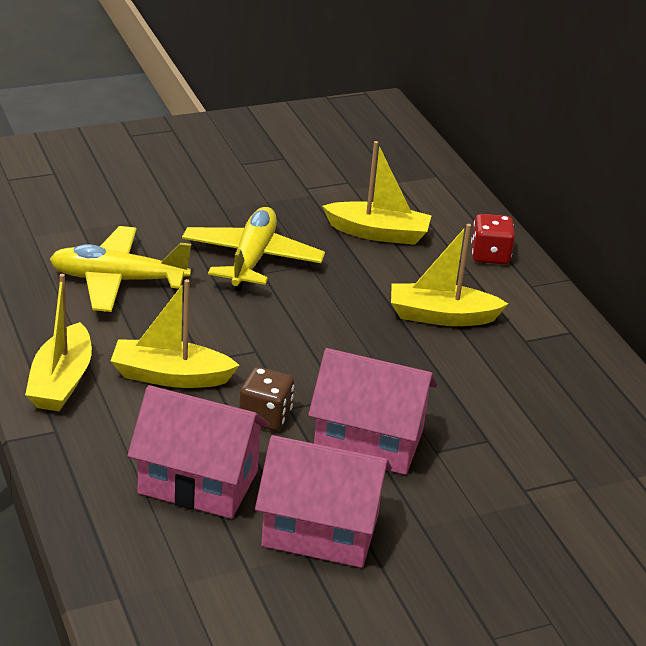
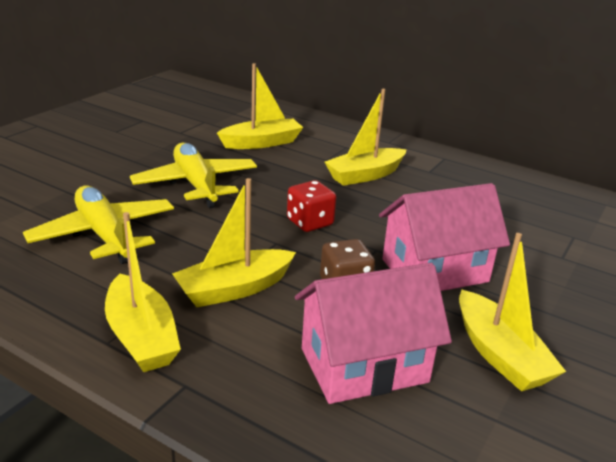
camera: 35 degrees left, 5 degrees down
yellow plane [50,226,191,312] -> yellow plane turned 90 degrees clockwise [23,186,174,264]
pink house [255,435,392,568] -> yellow boat [459,233,566,391]
red dice [471,214,515,264] -> red dice moved to [287,180,336,232]

